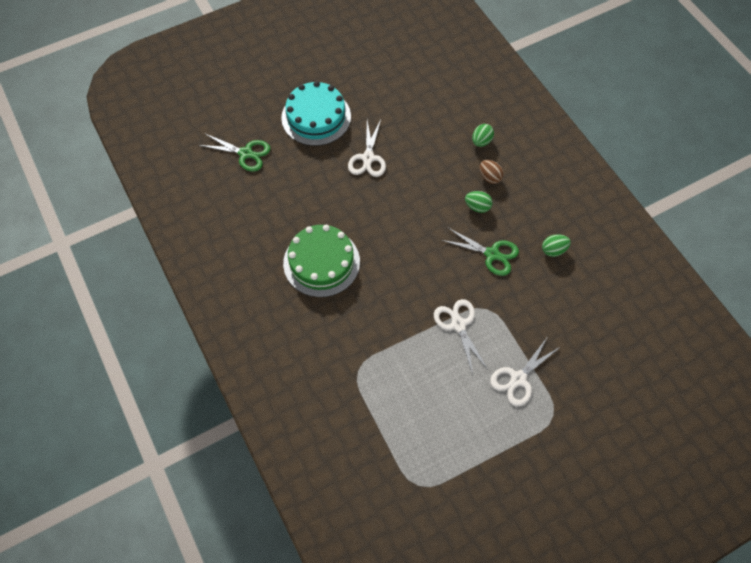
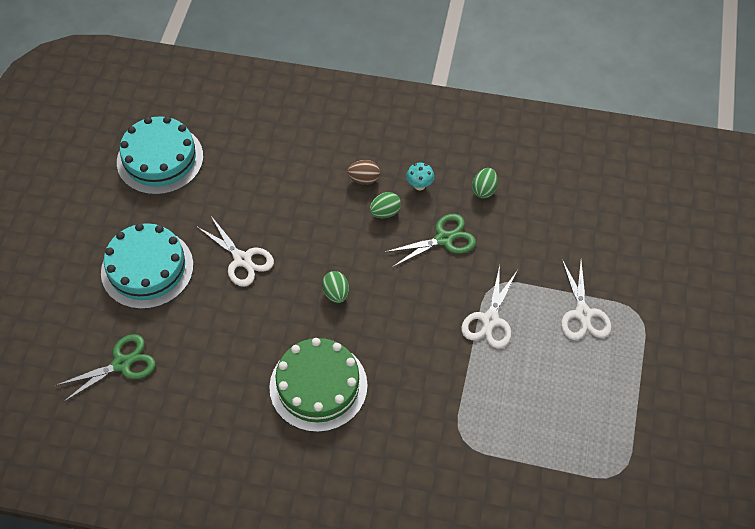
camera: 50 degrees left, 5 degrees down
white scissors [434,299,489,374] -> white scissors turned 90 degrees counterclockwise [461,265,518,348]
green egg [472,124,494,147] -> green egg moved to [322,271,349,303]
none -> turquoise cake [117,116,203,195]
none -> turquoise mushroom [406,163,434,191]

